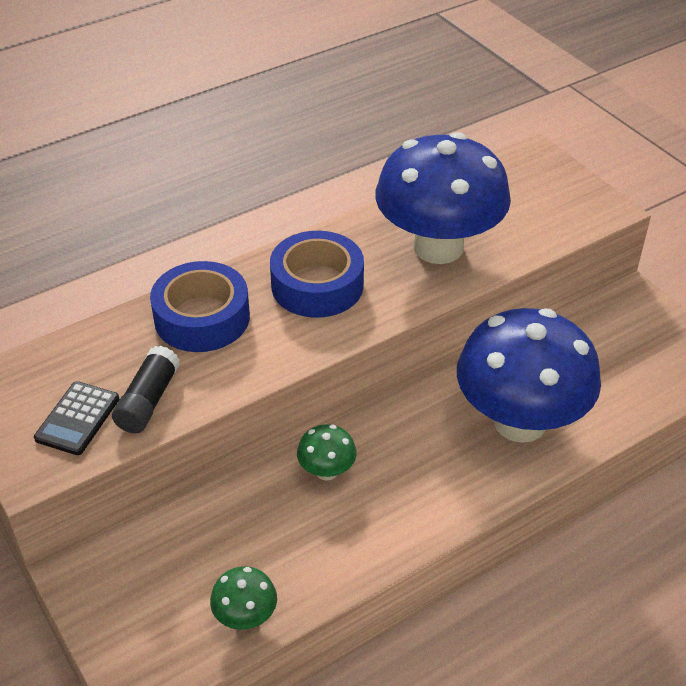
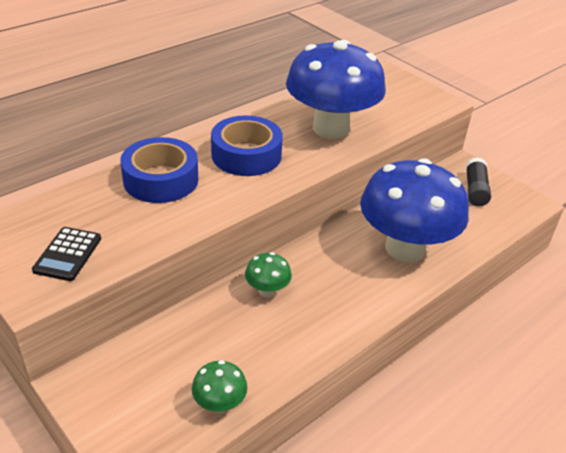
camera: 10 degrees left, 5 degrees down
black glue stick [112,346,180,433] -> black glue stick moved to [466,157,491,206]

